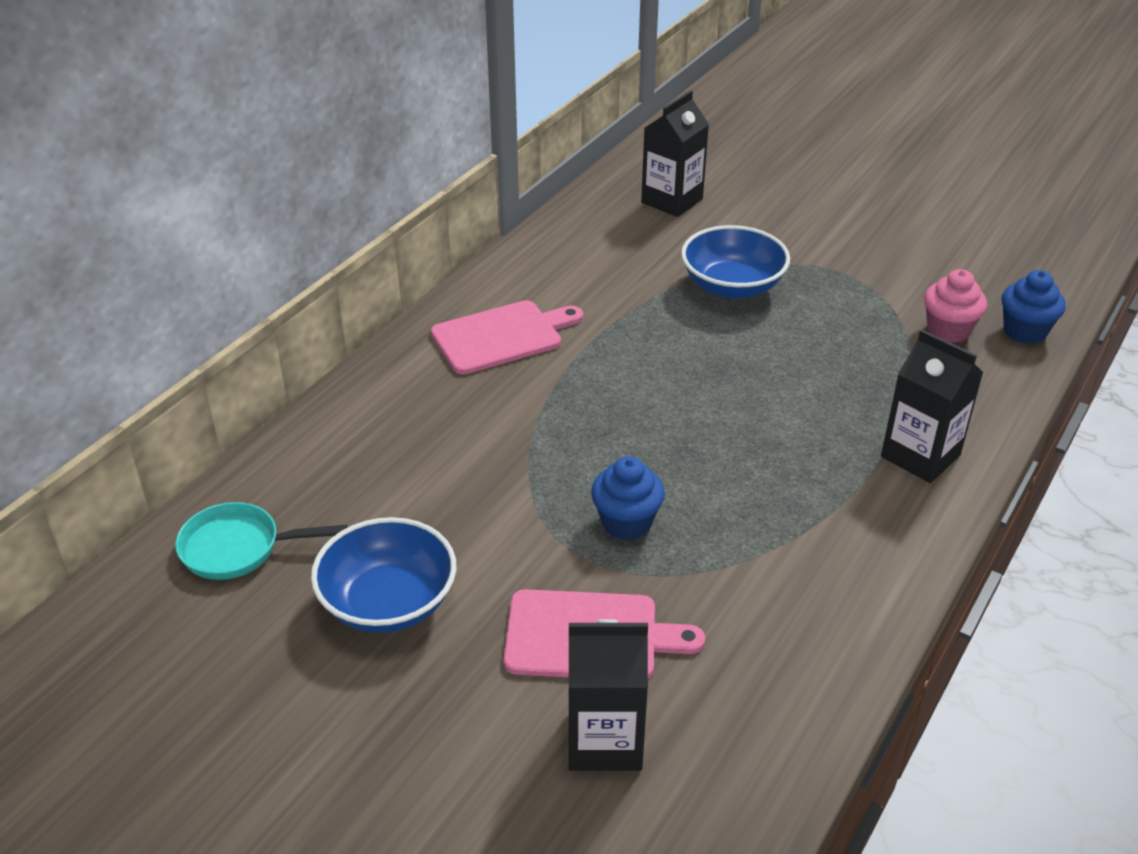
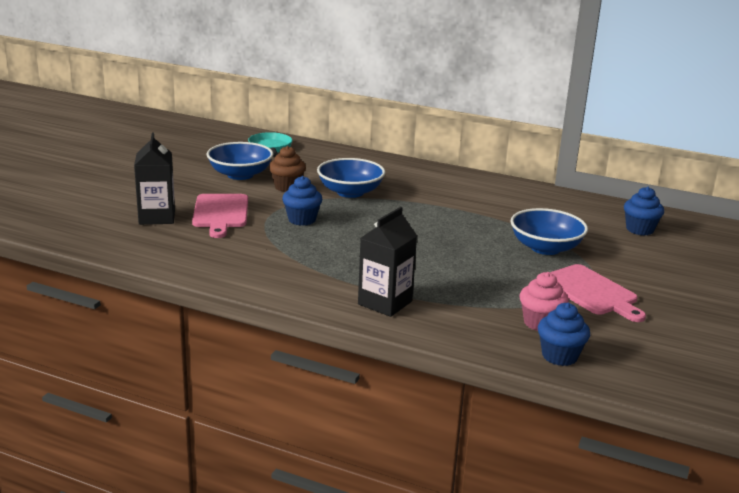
camera: 80 degrees right, 15 degrees down
pink cutting board [431,300,583,374] -> pink cutting board moved to [549,264,646,322]
black carton [641,90,709,217] -> blue cupcake [624,187,664,236]
none -> brown cupcake [269,146,306,192]
none -> blue bowl [317,158,385,198]

